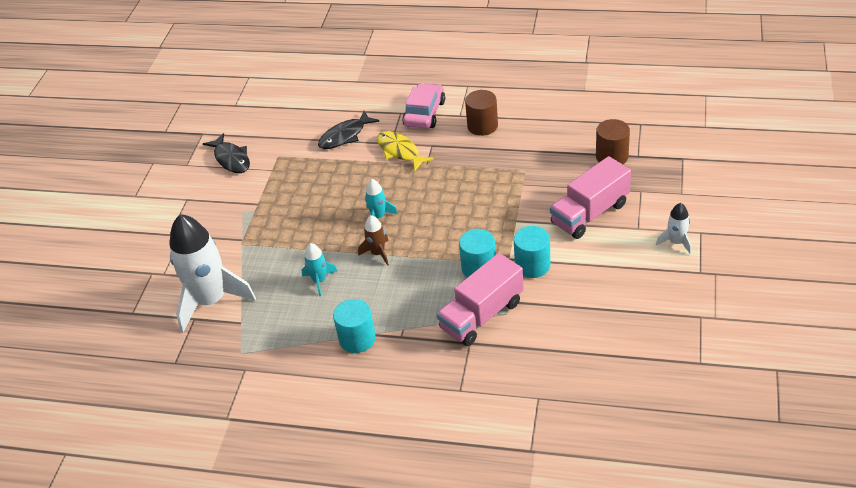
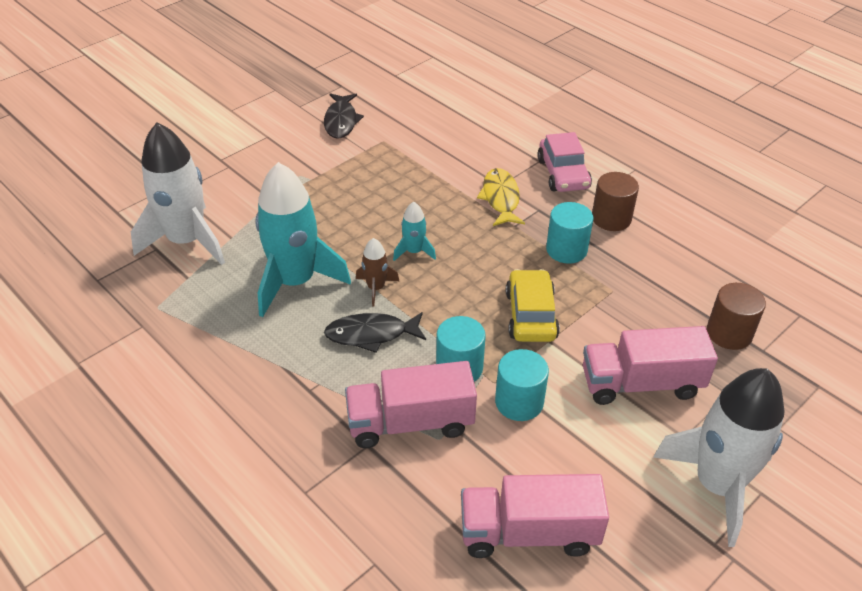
camera: 30 degrees right, 0 degrees up
turquoise rocket [302,243,337,296] -> turquoise rocket [255,162,351,317], size x2.21
black fish [318,111,380,149] -> black fish moved to [324,312,426,353]
turquoise cylinder [333,299,376,353] -> turquoise cylinder moved to [546,202,593,264]
pink car [402,83,445,129] -> pink car turned 120 degrees clockwise [537,132,592,192]
white rocket [656,203,692,254] -> white rocket [653,368,785,547], size x2.21
none -> pink truck [461,474,609,558]
none -> yellow car [506,269,560,342]

